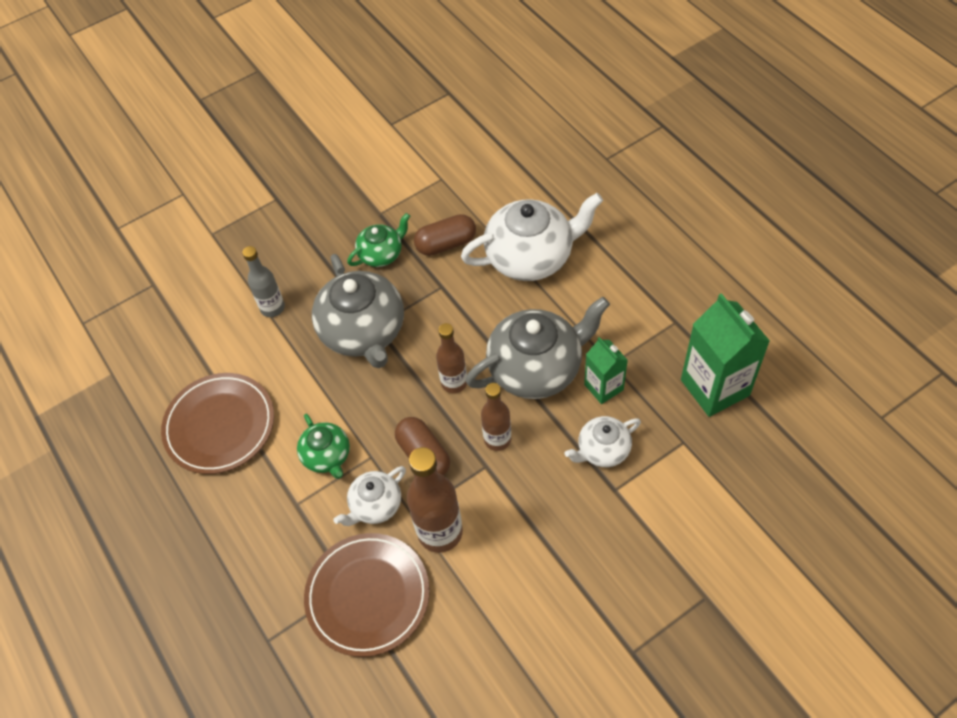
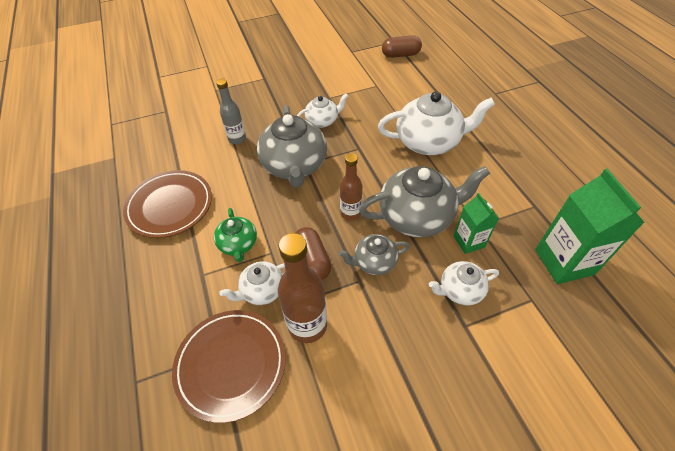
camera: 10 degrees right, 5 degrees down
green teapot [347,213,410,267] -> white teapot [297,94,348,128]
brown capsule [414,214,476,256] -> brown capsule moved to [382,36,422,58]
brown bottle [481,383,511,451] -> grey teapot [338,234,410,275]

